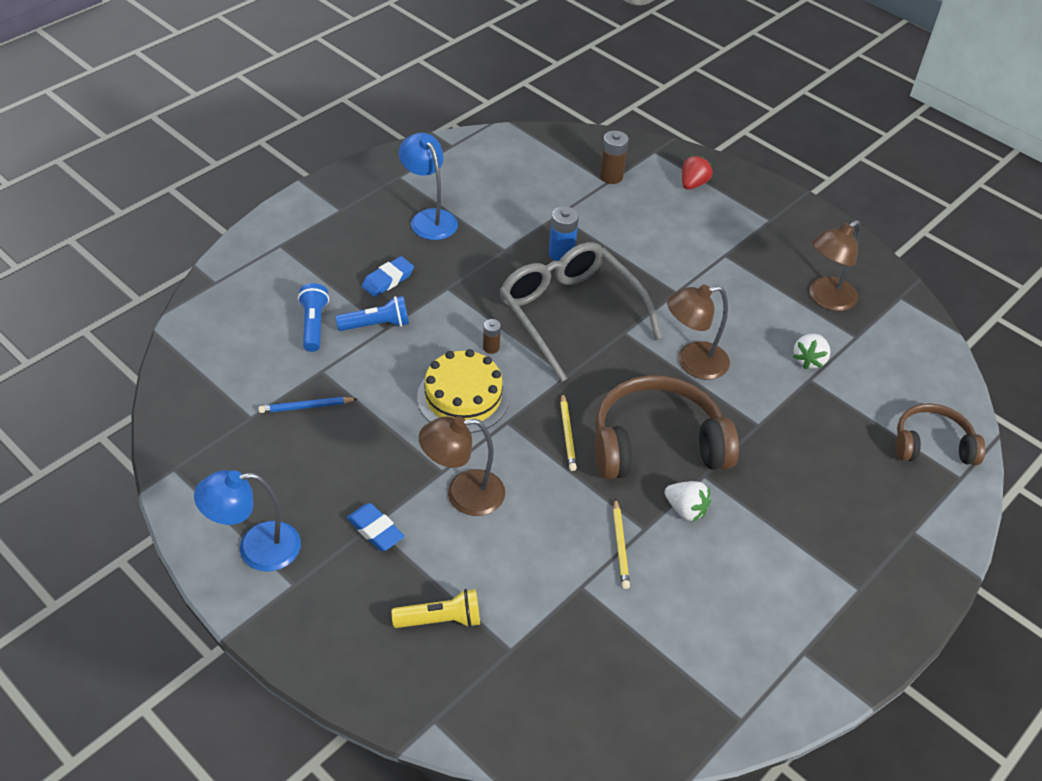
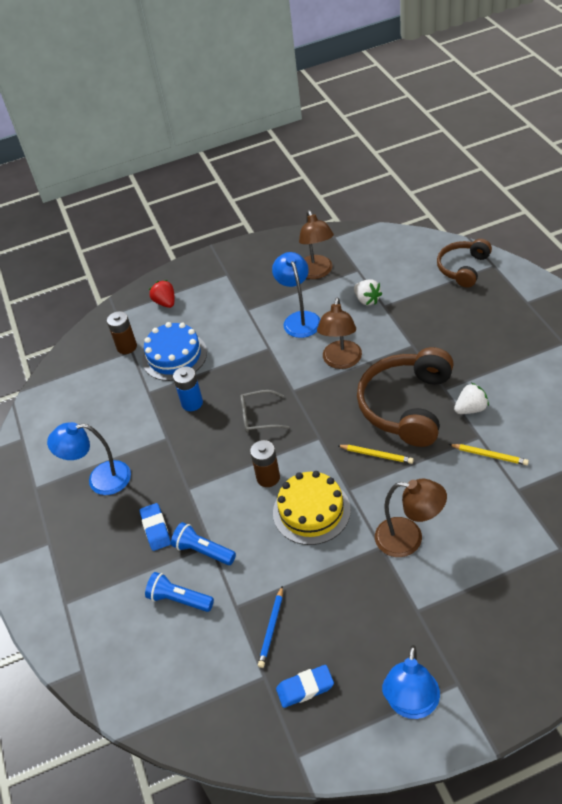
camera: 55 degrees left, 0 degrees up
blue flashlight [336,296,409,331] -> blue flashlight turned 75 degrees counterclockwise [171,522,236,565]
blue eraser [347,503,405,551] -> blue eraser moved to [276,665,334,708]
yellow flashlight [391,589,480,628] -> none
brown lamp [419,416,505,516] -> brown lamp turned 90 degrees counterclockwise [375,479,447,557]
brown battery [483,319,501,354] -> brown battery [250,440,280,487], size x1.67
grey glasses [499,242,662,382] -> grey glasses [240,390,289,433], size x0.45
none -> blue cake [142,322,207,381]
none -> blue lamp [272,252,321,338]

